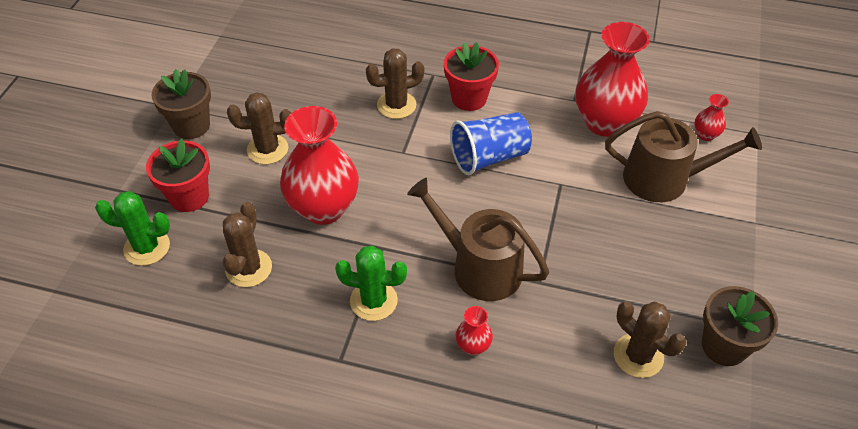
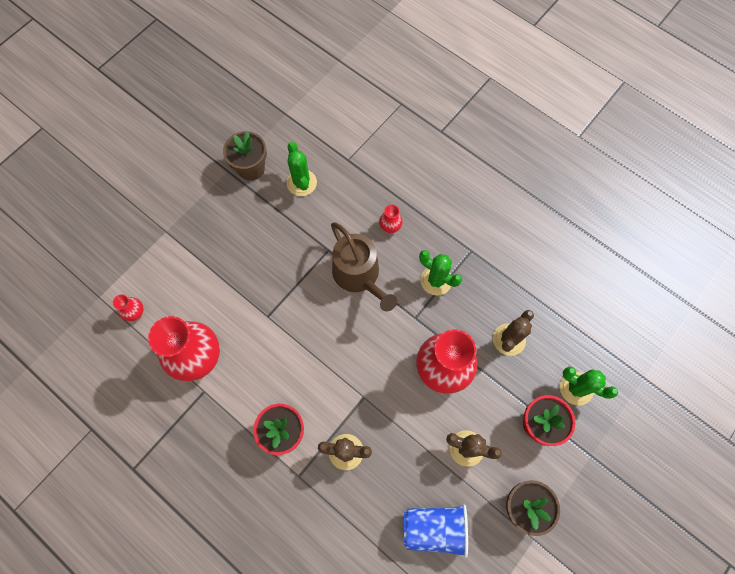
camera: 155 degrees left, 20 degrees up
blue cup [450,112,532,175] -> blue cup moved to [404,504,468,558]
brown watering can [605,111,762,202] -> none
brown cactus [614,301,686,378] -> green cactus [287,142,317,196]

